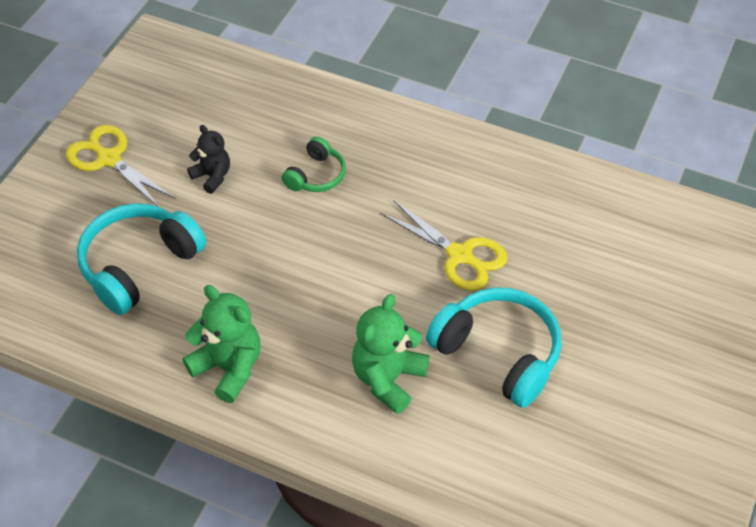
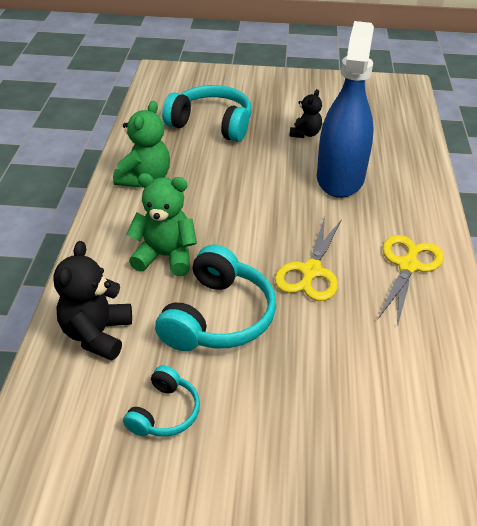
camera: 70 degrees right, 10 degrees down
yellow scissors [66,125,176,207] -> yellow scissors moved to [378,235,444,327]
green headphones [282,136,346,192] -> blue spray bottle [317,21,374,198]
none -> black teddy bear [53,241,132,360]
none -> turquoise headphones [123,365,200,436]

